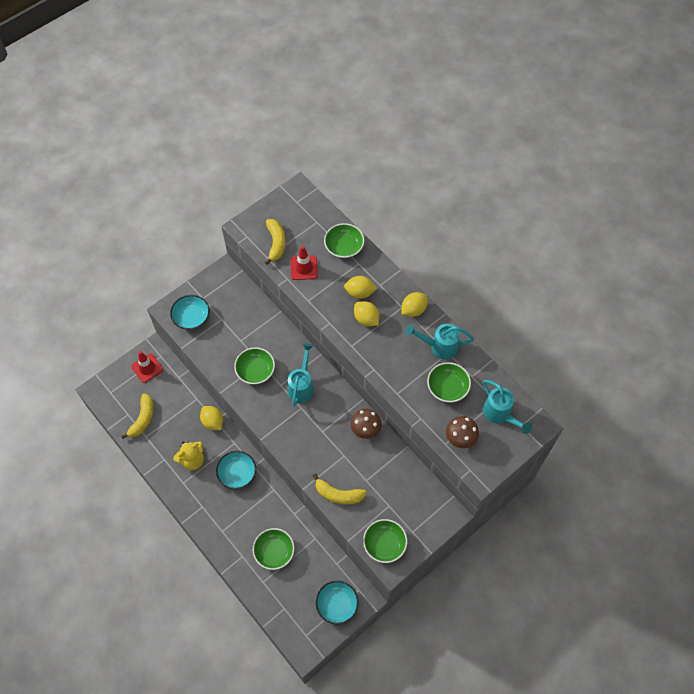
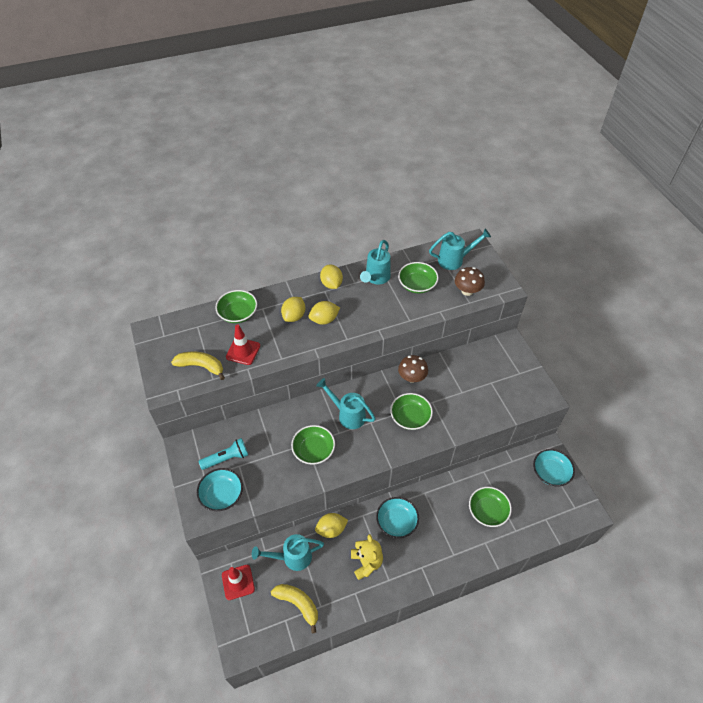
camera: 70 degrees left, 10 degrees down
yellow banana [313,474,367,504] -> none
green bowl [363,519,407,563] -> green bowl moved to [390,393,433,430]
none -> turquoise flashlight [198,438,248,470]
none -> turquoise watering can [252,534,324,571]

